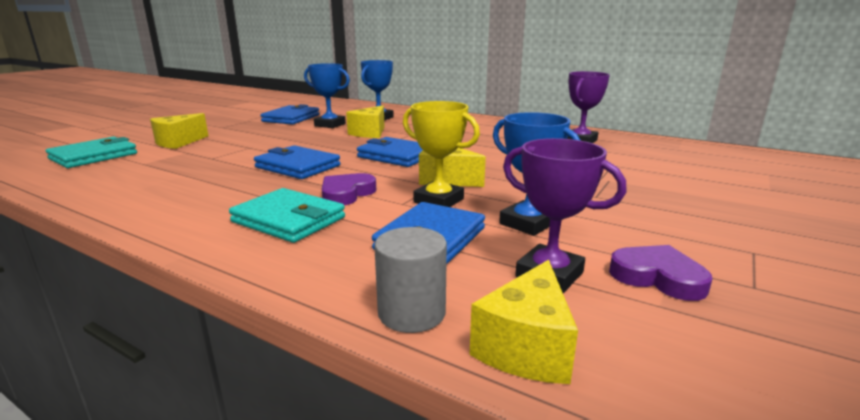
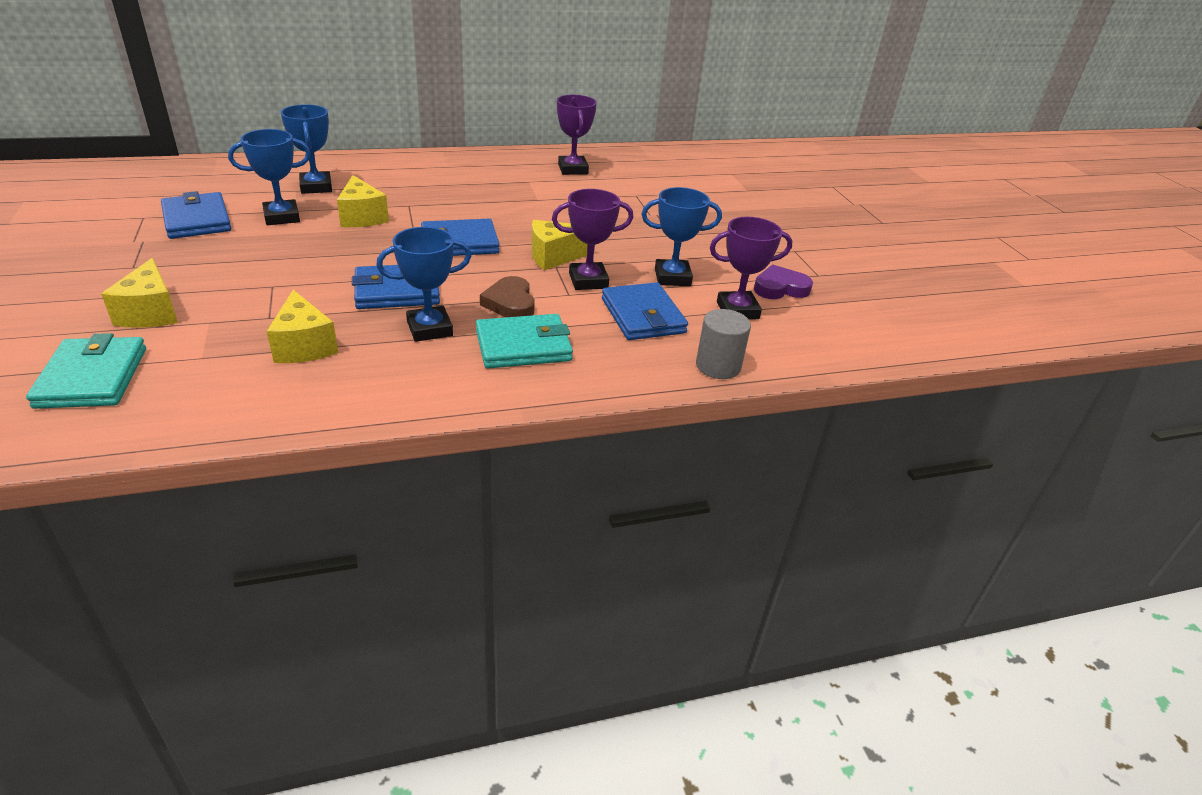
camera: 50 degrees left, 15 degrees up
purple heart [322,173,376,205] -> brown heart [480,276,535,317]
yellow trophy [403,101,480,207] -> purple trophy [552,189,633,290]
yellow cheese [470,260,578,384] -> yellow cheese moved to [267,290,338,363]
none -> blue trophy [376,227,471,342]

